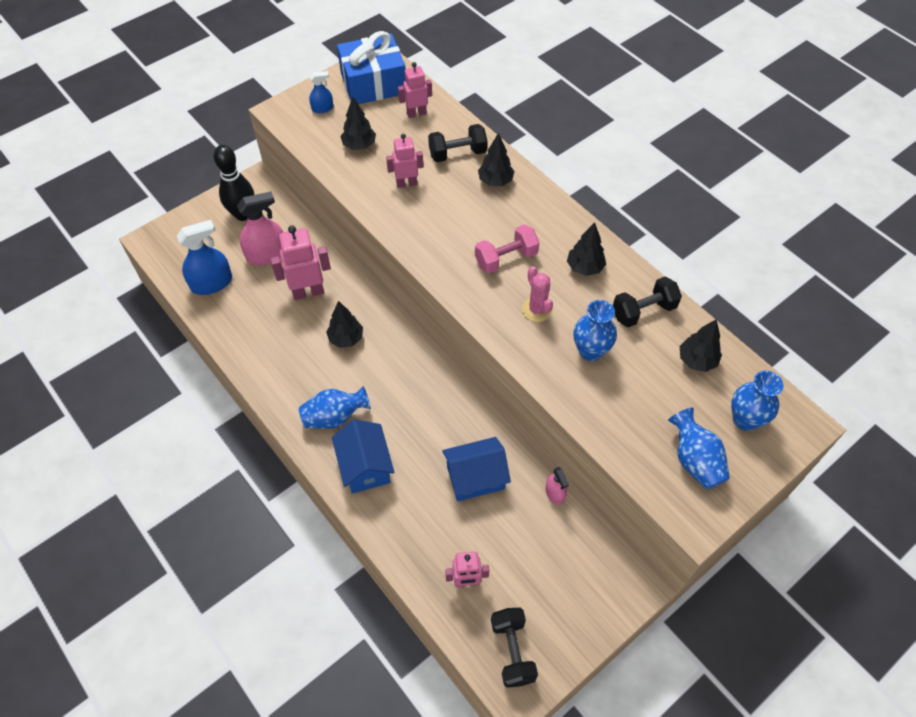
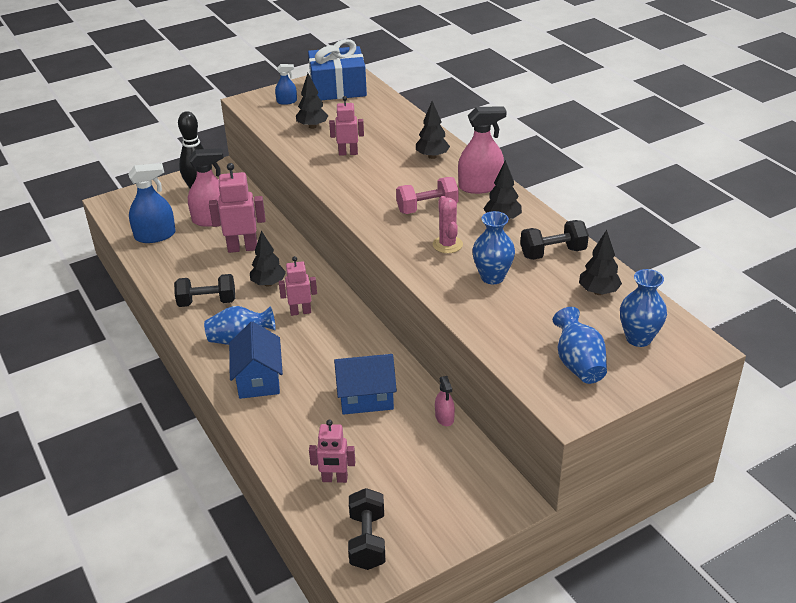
camera: 10 degrees right, 20 degrees down
pink robot [398,62,432,118] -> pink robot moved to [279,256,317,316]
black dumbbell [428,124,487,162] -> black dumbbell moved to [174,274,235,307]
none -> pink spray bottle [458,106,507,194]

